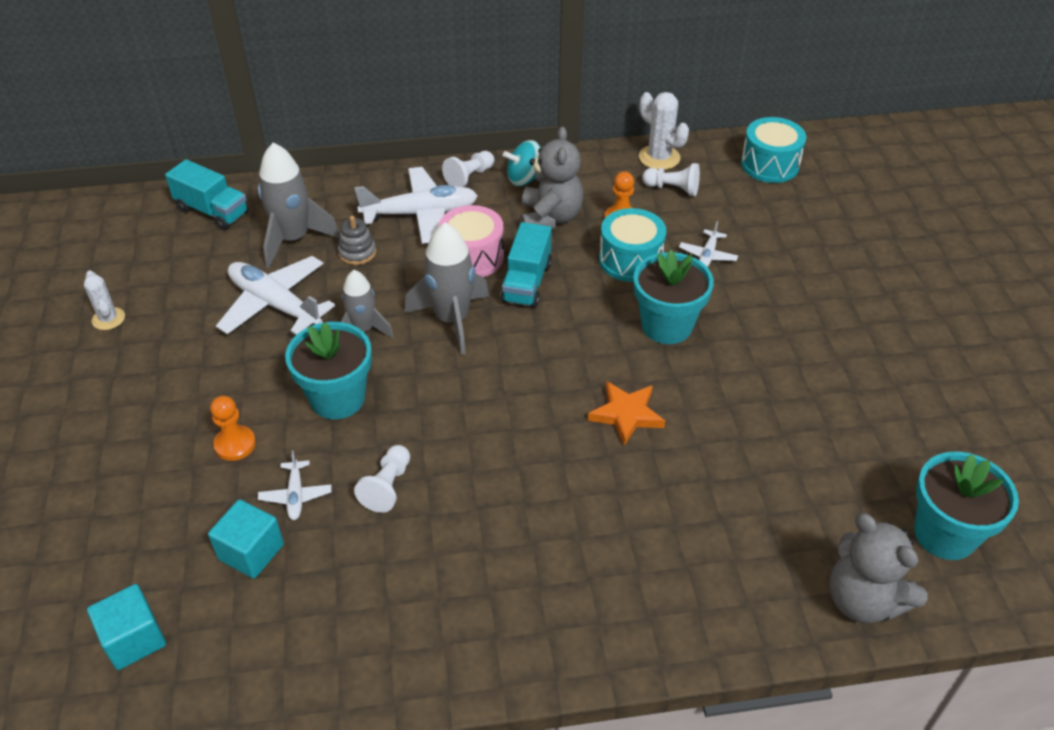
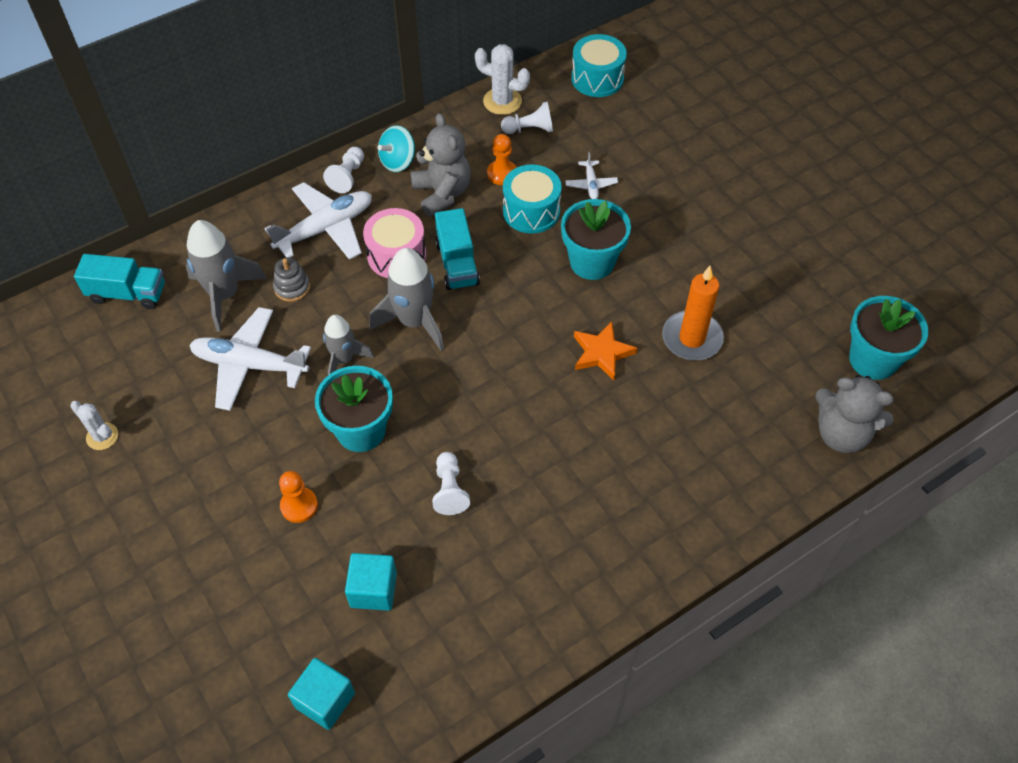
camera: 25 degrees left, 10 degrees up
white plane [258,450,331,520] -> none
none -> orange candle [662,266,724,360]

